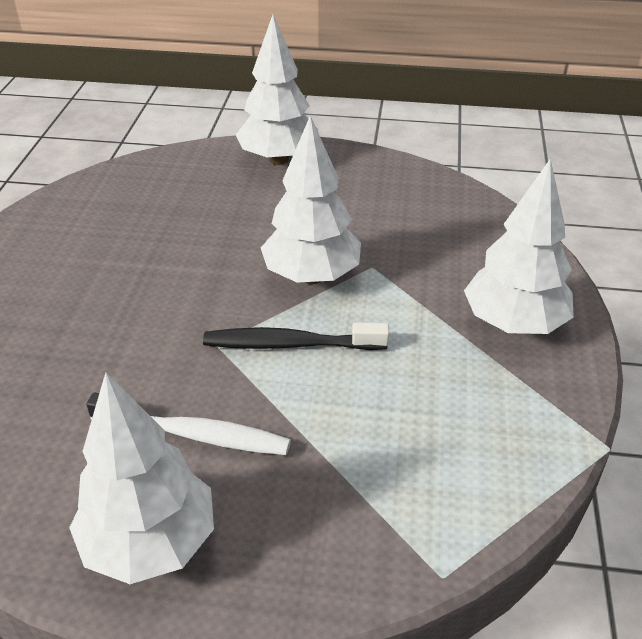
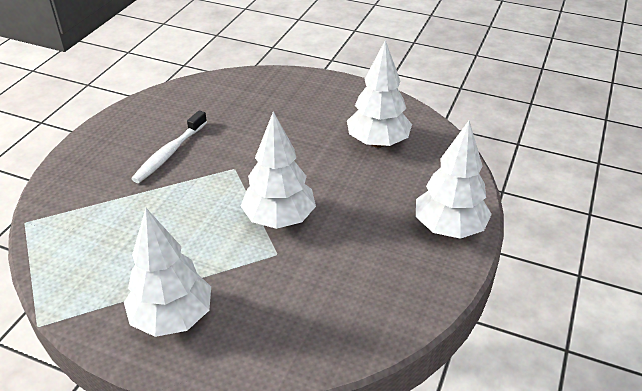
camera: 105 degrees right, 0 degrees up
white tree [69,372,214,584] -> white tree moved to [347,40,412,148]
black toothbrush [203,323,389,350] -> none

